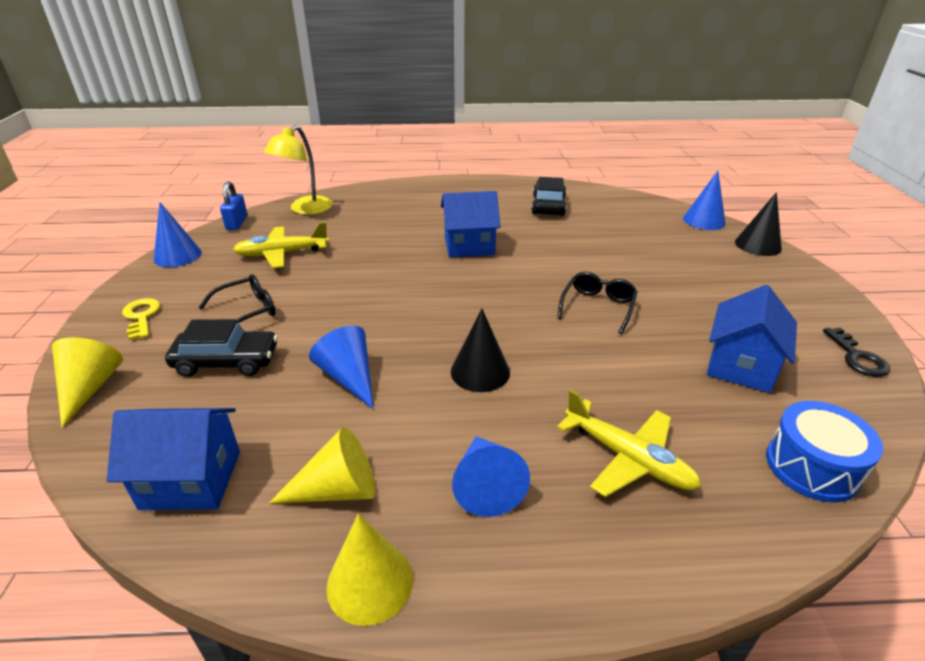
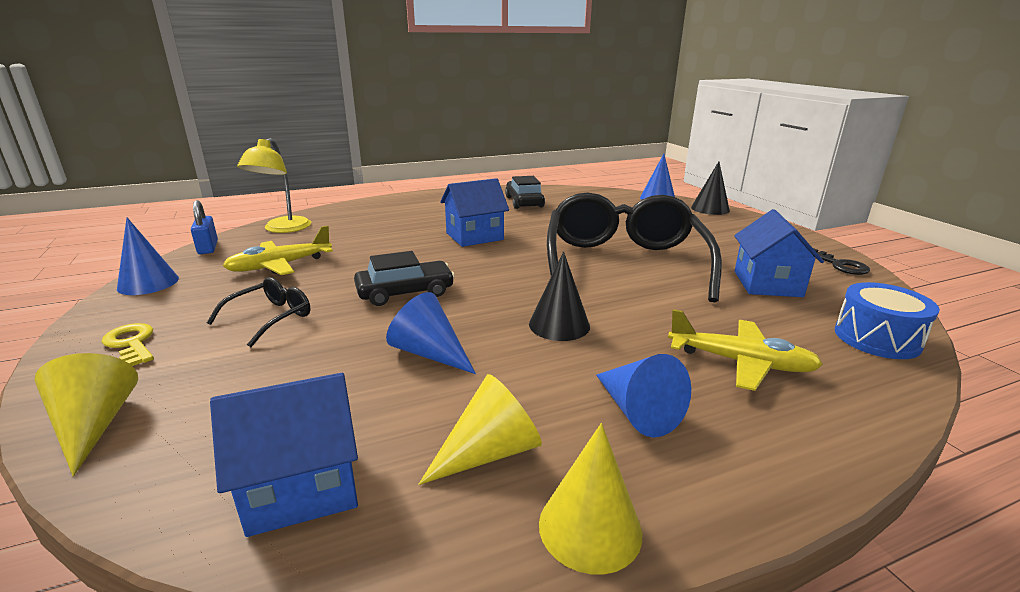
camera: 20 degrees left, 10 degrees down
black car [165,319,278,377] -> black car moved to [354,251,455,306]
black glasses [557,272,638,334] -> black glasses [547,193,722,302], size x2.38

